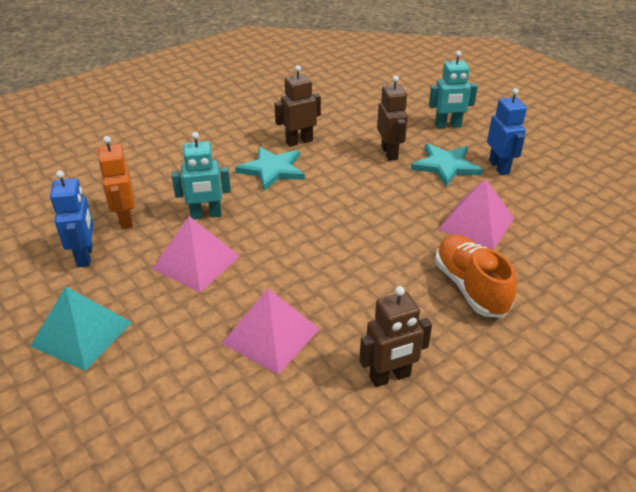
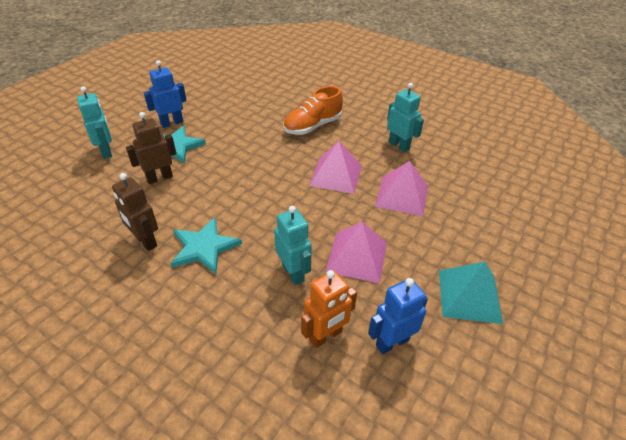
camera: 110 degrees left, 5 degrees up
brown robot [359,286,432,387] -> turquoise robot [387,83,424,152]
pink pyramid [438,179,514,250] -> pink pyramid moved to [309,141,362,194]

